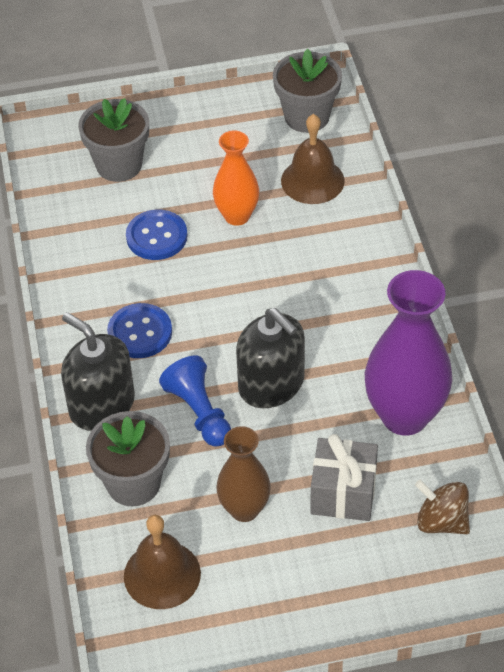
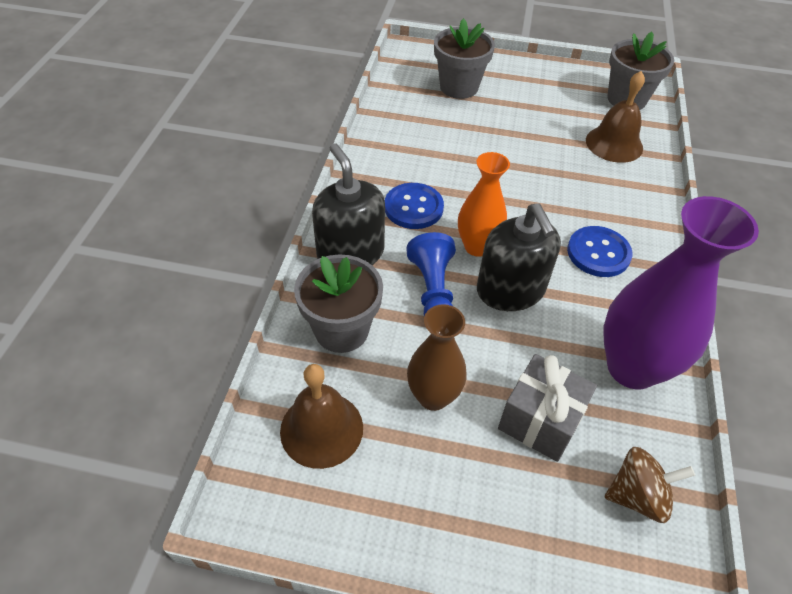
camera: 20 degrees right, 0 degrees up
blue button [126,210,188,260] -> blue button moved to [567,226,632,277]
orange vase [213,130,259,226] -> orange vase moved to [458,152,510,257]
brown spinning top [415,480,470,534] -> brown spinning top turned 120 degrees clockwise [604,447,695,523]

